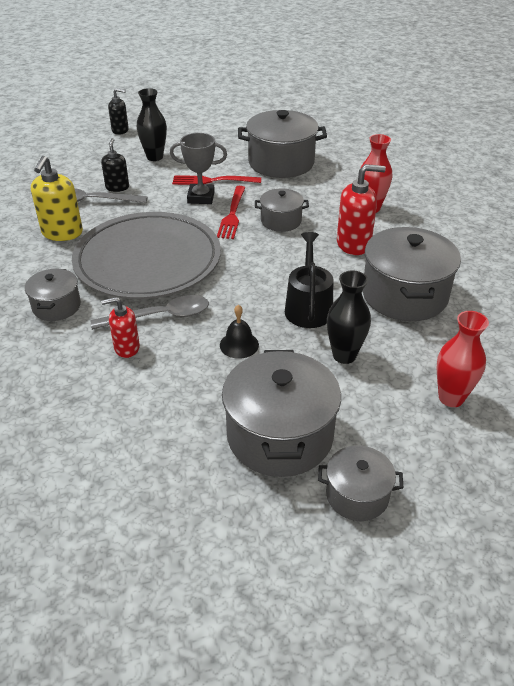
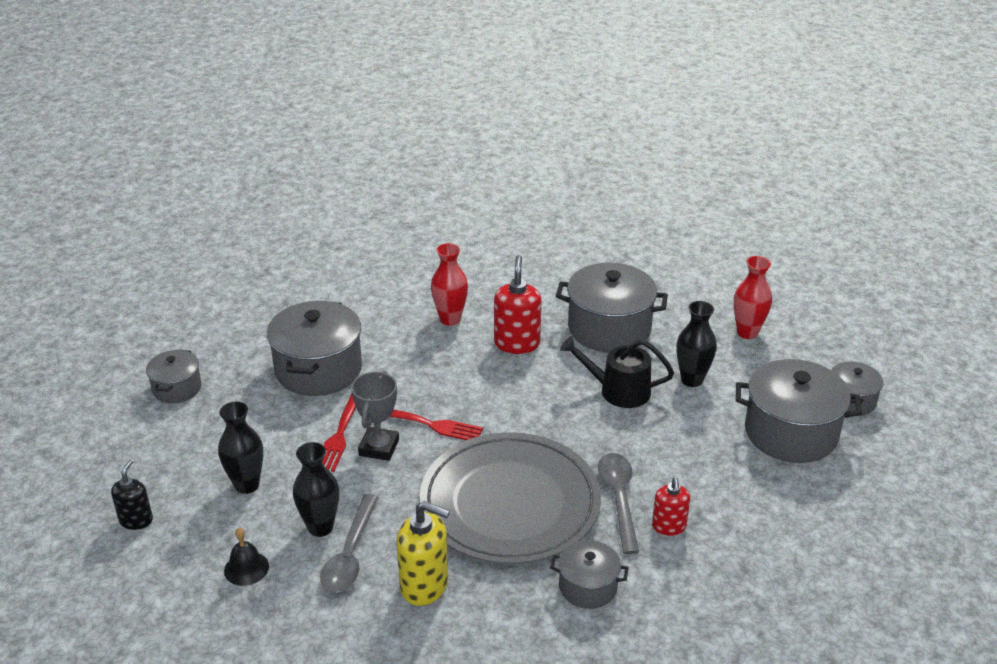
camera: 80 degrees left, 5 degrees down
black soap dispenser [101,138,129,192] -> black vase [293,442,339,537]
black bell [220,305,259,359] -> black bell moved to [224,528,269,586]
grey pot [255,188,309,232] -> grey pot moved to [146,350,201,403]

